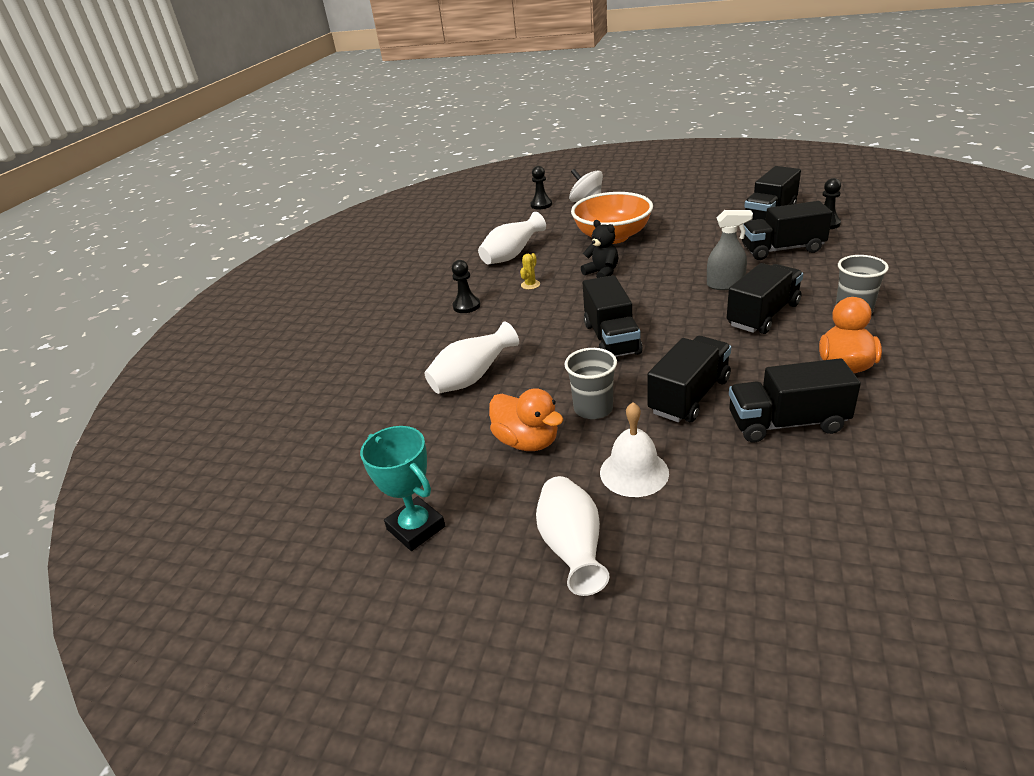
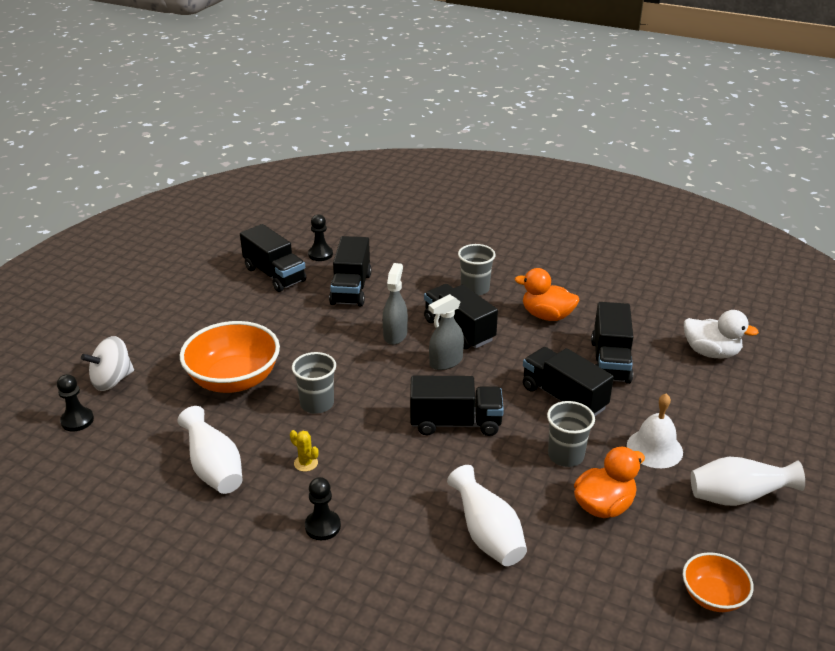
camera: 85 degrees left, 0 degrees up
turquoise trophy [360,426,445,551] -> orange bowl [683,552,754,612]
black teddy bear [581,220,618,278] -> grey cup [292,352,336,414]
none -> grey spray bottle [428,294,464,370]
none -> white duck [684,310,759,359]

